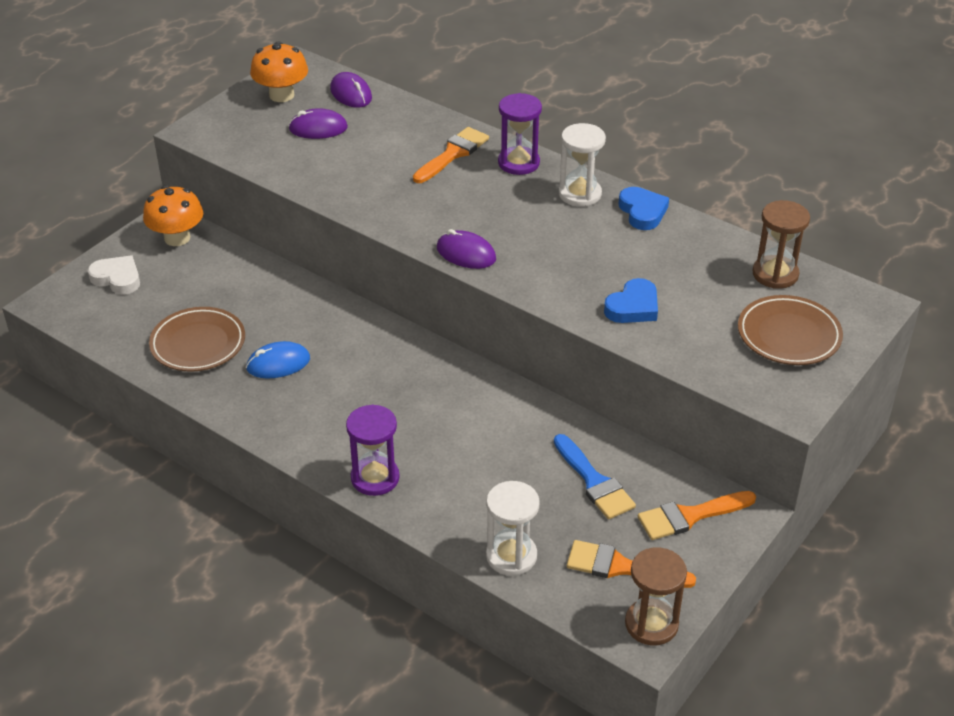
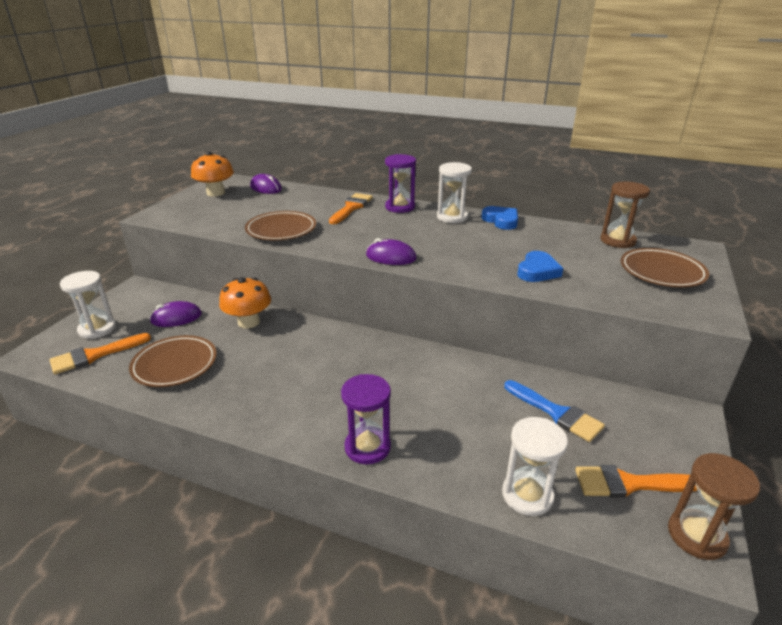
camera: 15 degrees left, 10 degrees down
white heart [88,255,140,295] -> white hourglass [60,271,116,339]
orange mushroom [143,185,203,246] -> orange mushroom moved to [219,277,271,329]
blue mouse [246,341,310,379] -> none
purple mouse [288,108,348,139] -> purple mouse moved to [150,301,202,327]
orange brush [638,491,756,540] -> orange brush moved to [50,333,151,374]
none -> brown plate [245,211,316,241]

